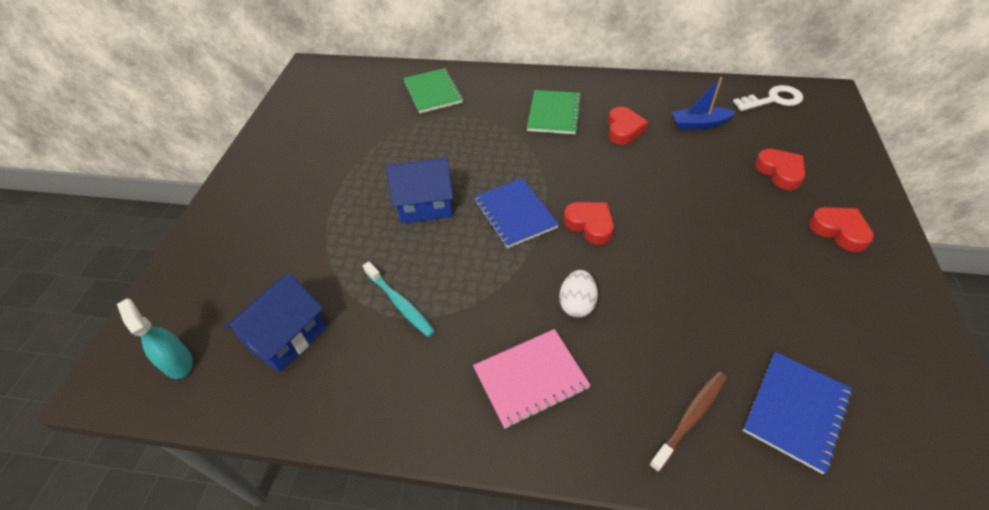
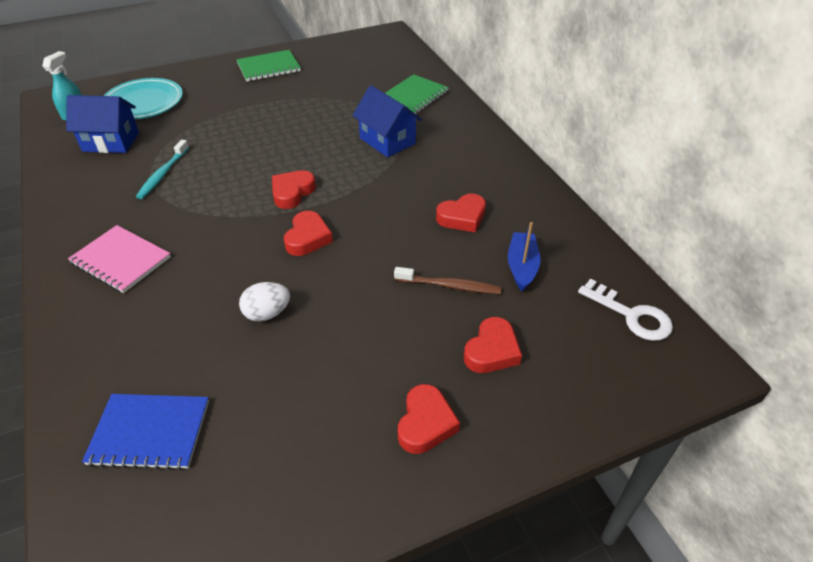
camera: 55 degrees right, 5 degrees down
blue house [386,157,453,224] -> blue house moved to [352,85,422,157]
blue notebook [474,178,559,248] -> red heart [272,170,316,209]
green notebook [527,90,582,134] -> green notebook moved to [236,50,301,81]
white egg [559,270,598,317] -> white egg moved to [239,282,290,322]
brown toothbrush [649,371,727,472] -> brown toothbrush moved to [394,267,502,294]
blue boat [672,77,736,130] -> blue boat turned 45 degrees clockwise [508,222,540,291]
none -> turquoise plate [104,78,183,119]

